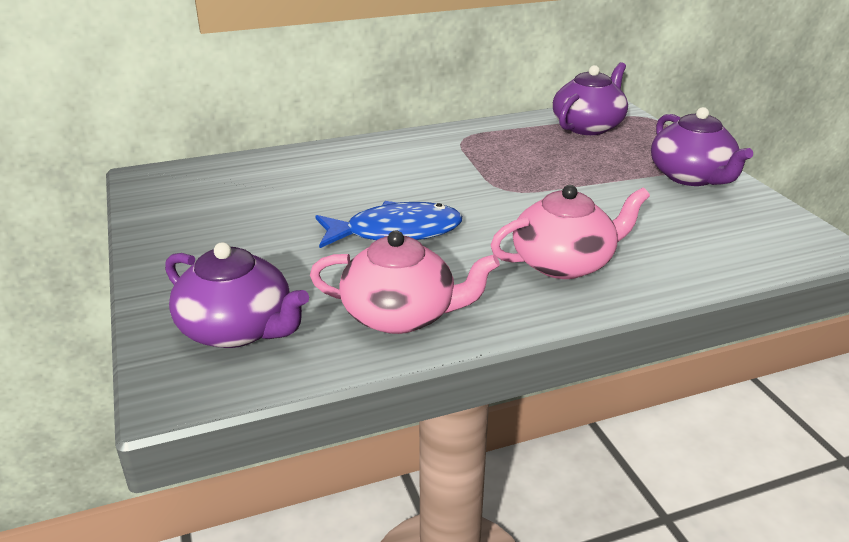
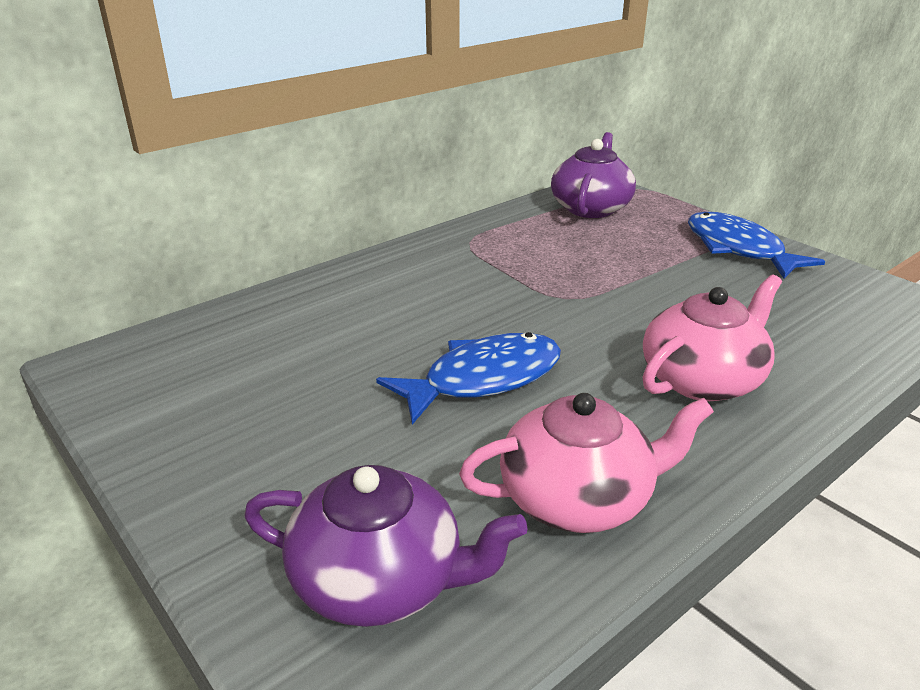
camera: 20 degrees left, 0 degrees up
purple teapot [651,107,753,186] -> blue fish [688,212,825,279]

